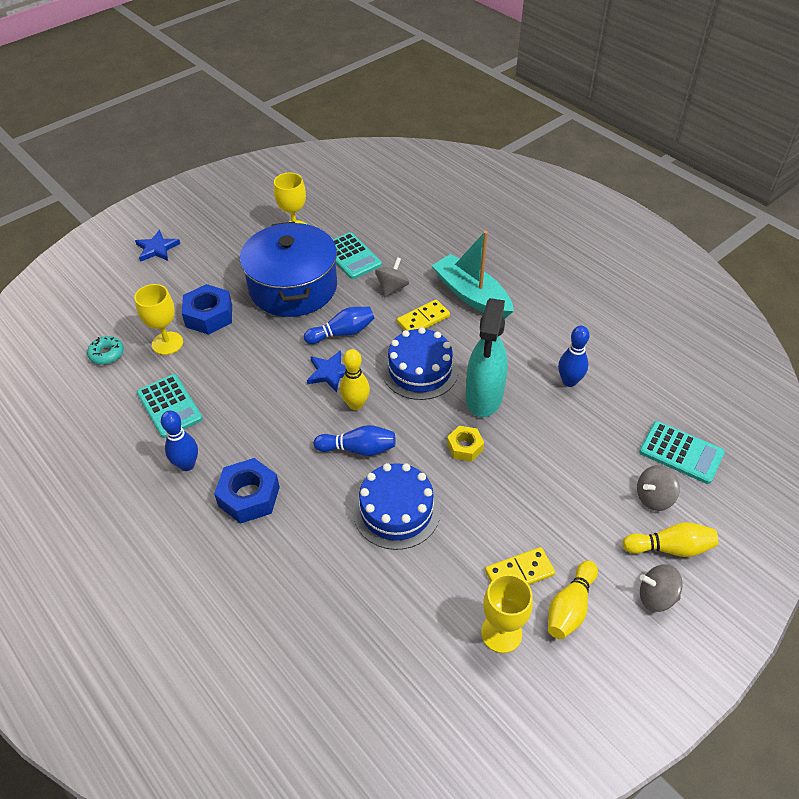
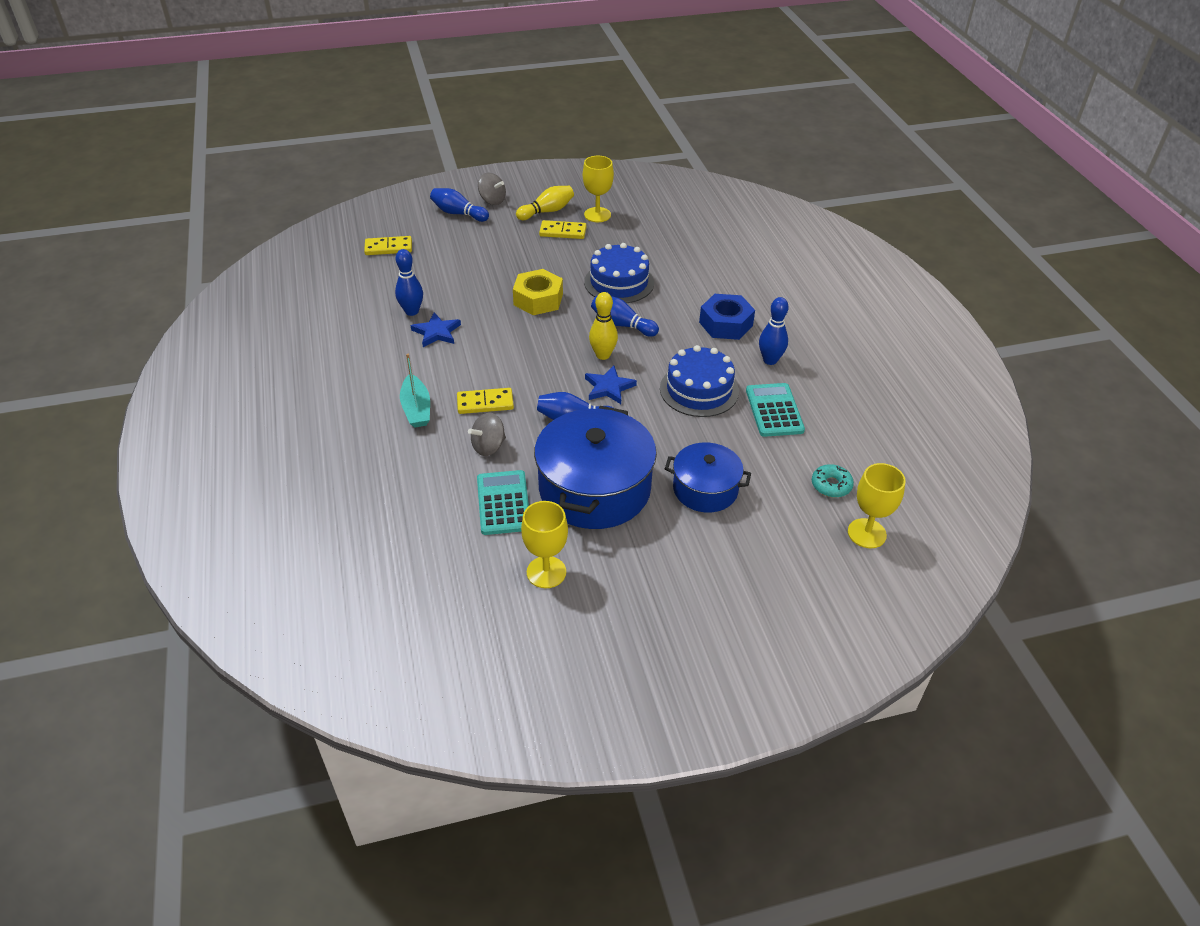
camera: 155 degrees left, 5 degrees down
yellow goblet [134,284,183,355] -> yellow goblet moved to [848,463,906,548]
blue star [135,230,180,262] -> blue star moved to [411,312,461,347]
blue nut [182,284,232,335] -> blue pot [665,443,751,513]
blue cake [382,327,458,400] -> blue cake moved to [660,345,739,417]
turquoise boat [432,231,514,319] -> turquoise boat [400,354,430,428], size x0.64
yellow nut [447,426,484,462] -> yellow nut [513,269,563,315], size x1.64
turquoise spray bottle [465,298,508,417] -> none
yellow bowling pin [622,522,718,557] -> blue bowling pin [430,188,489,222]
grey spinning top [637,465,680,511] -> none
turquoise calculator [639,421,725,484] -> yellow domino [364,236,412,255]

